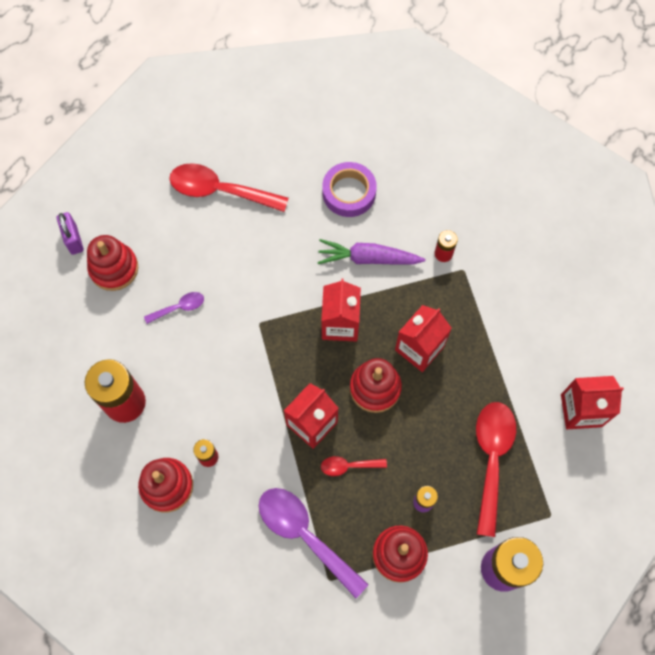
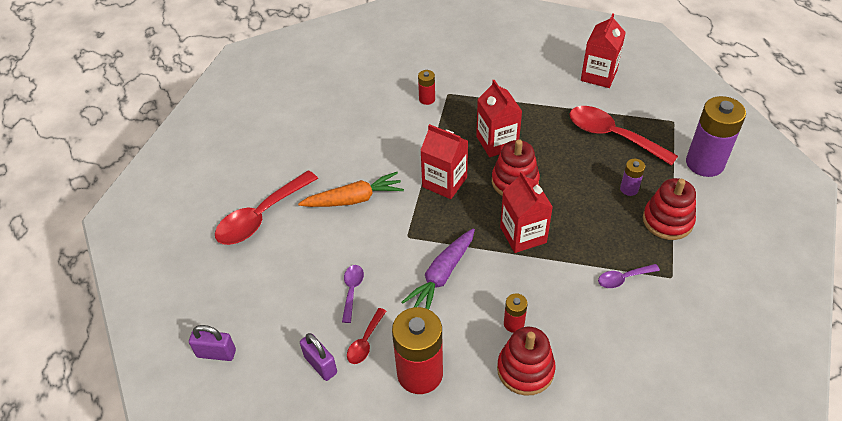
camera: 60 degrees left, 20 degrees down
red stacking toy [87,235,138,291] -> none
purple spoon [259,488,369,599] -> purple spoon [598,264,660,288], size x0.49
purple carrot [317,239,425,265] -> purple carrot moved to [402,228,475,310]
red spoon [321,456,387,476] -> red spoon moved to [347,308,386,364]
purple tape [322,162,377,217] -> none
none -> orange carrot [298,172,404,207]
none -> purple padlock [300,333,337,381]

